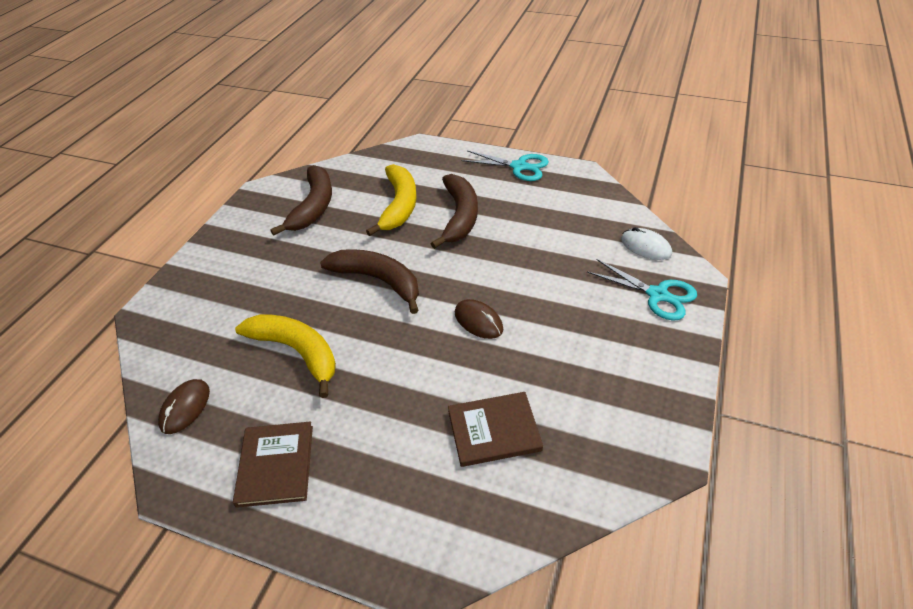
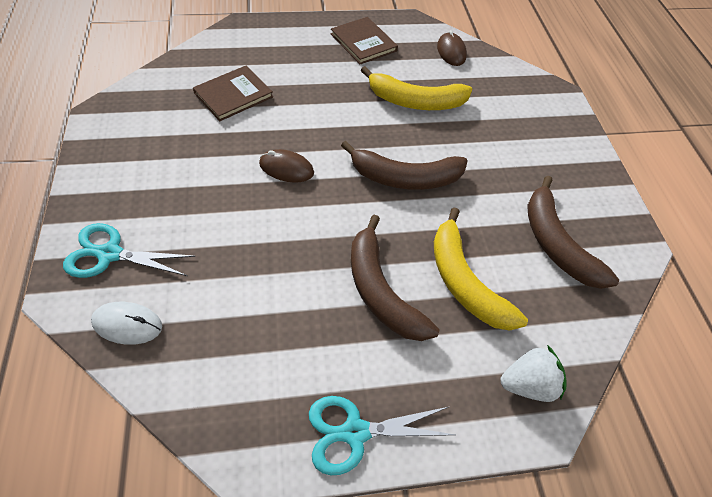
camera: 145 degrees right, 10 degrees up
none -> white strawberry [501,345,566,402]

